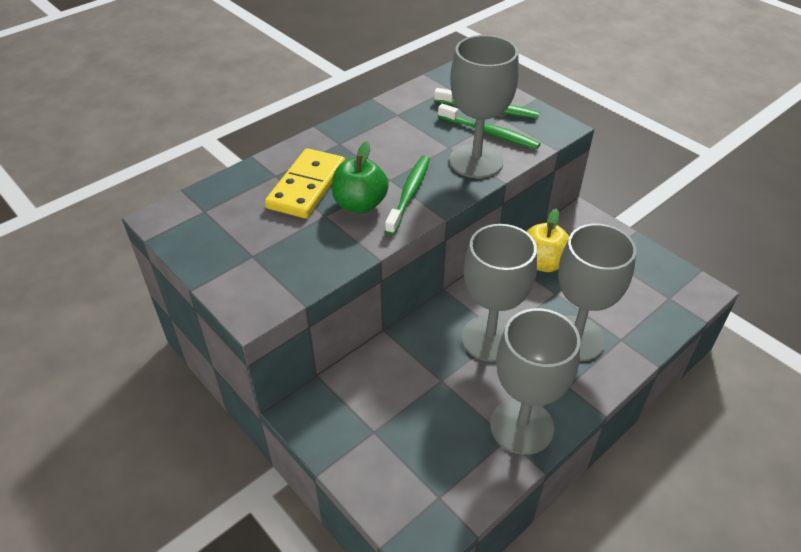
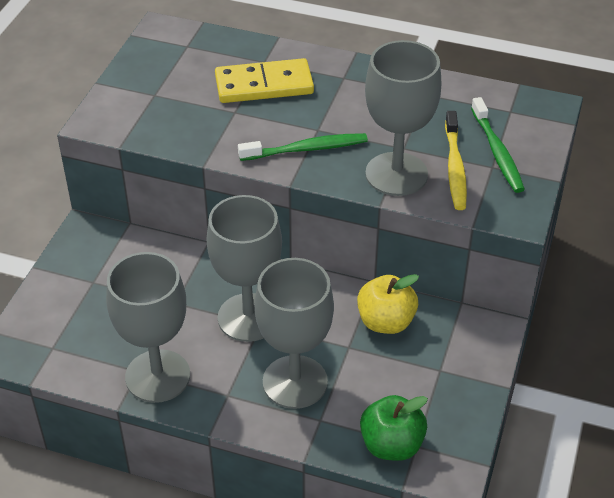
camera: 60 degrees right, 0 degrees up
green apple [332,141,389,213] -> green apple moved to [360,395,428,461]
green toothbrush [438,104,541,149] -> yellow toothbrush [445,111,467,210]

